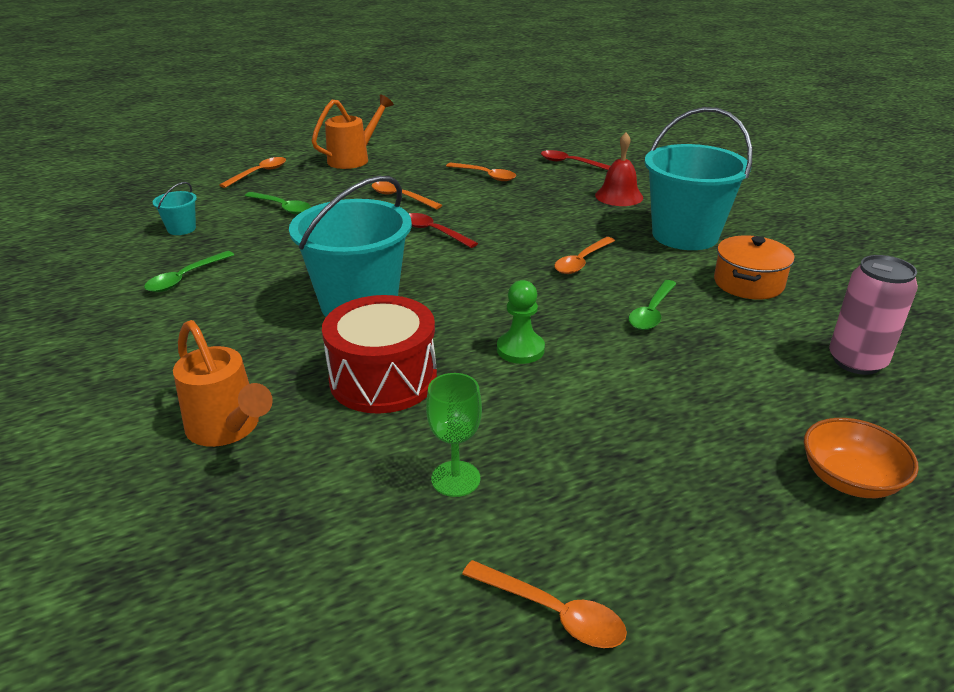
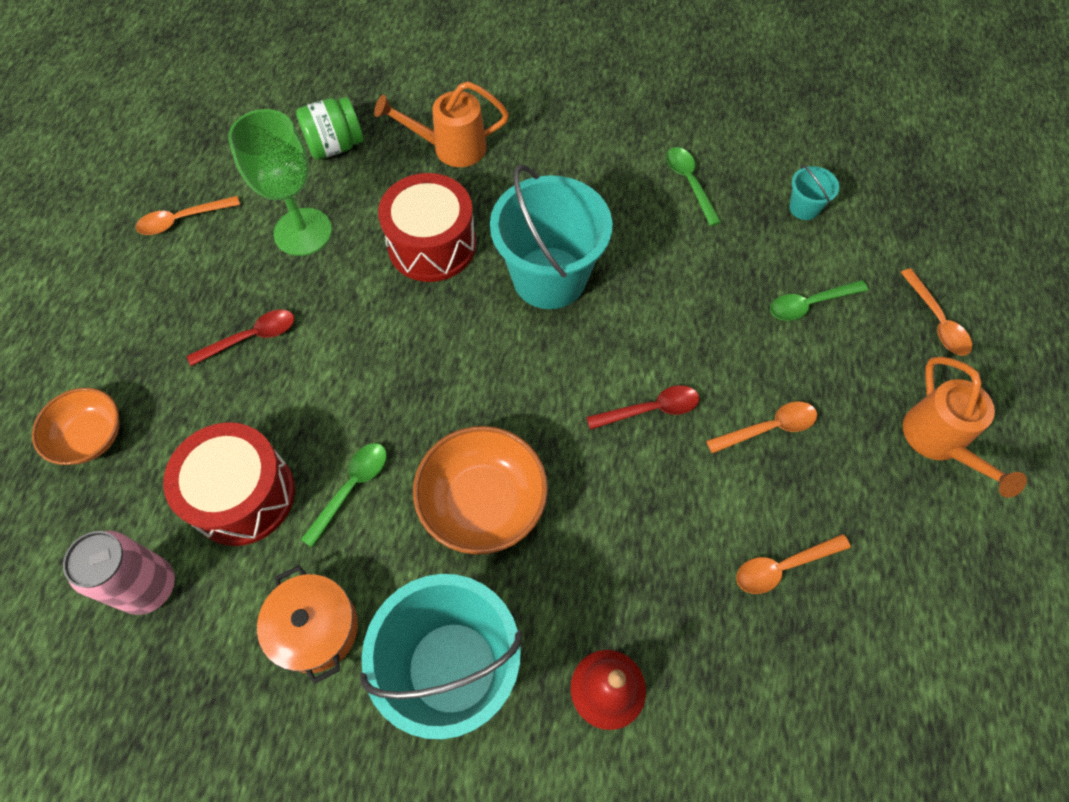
camera: 125 degrees right, 30 degrees up
green goblet [426,373,482,497] -> green goblet [228,109,332,256], size x1.68
green pawn [497,280,545,364] -> none
red spoon [541,150,610,170] -> red spoon moved to [187,310,294,366]
orange spoon [554,237,615,274] -> orange bowl [413,426,548,554]
green spoon [629,280,677,330] -> green spoon turned 60 degrees clockwise [301,443,387,548]
none -> red drum [163,422,295,546]
none -> green jar [296,97,364,160]

